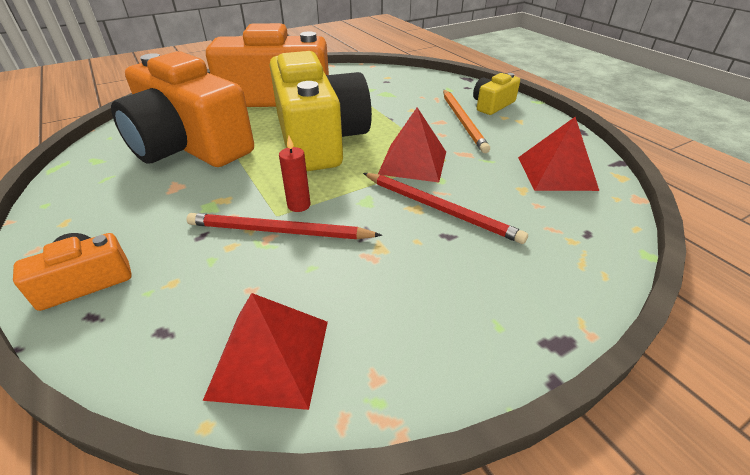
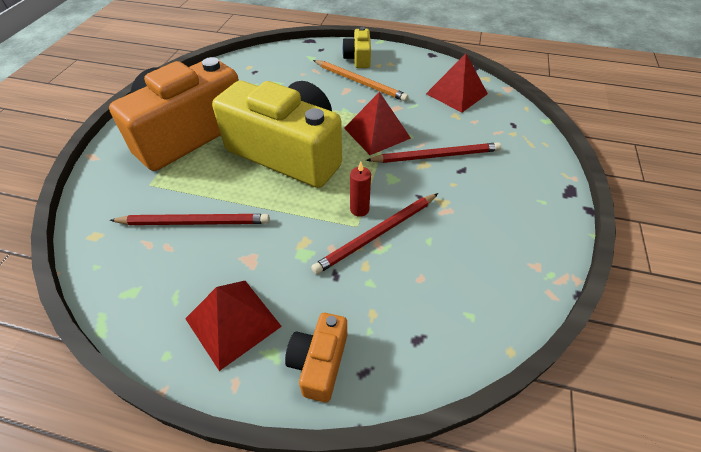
camera: 45 degrees left, 10 degrees up
orange camera [111,51,254,167] -> red pencil [110,214,270,225]
red pyramid [203,293,328,410] -> red pyramid moved to [185,281,282,371]

